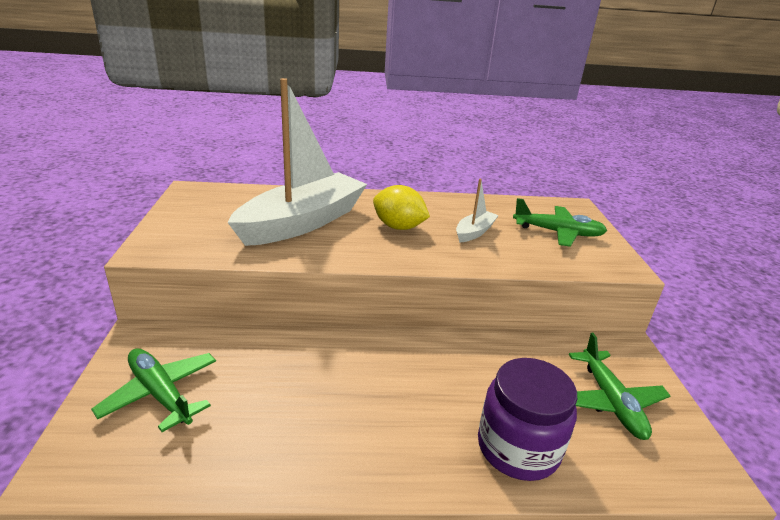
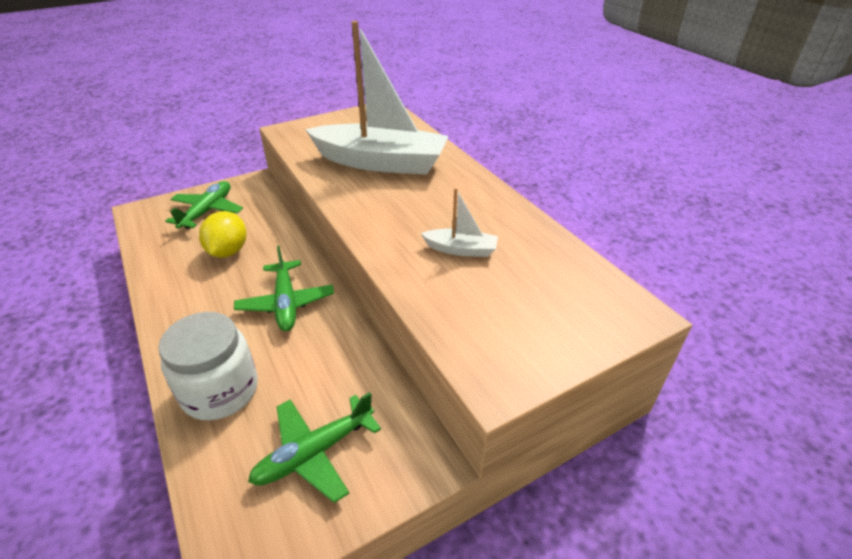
camera: 65 degrees right, 10 degrees up
yellow lemon [373,185,430,230] -> yellow lemon moved to [199,211,247,258]
purple jar [478,358,577,481] -> white jar [158,312,258,420]
green plane [513,198,607,247] -> green plane moved to [234,246,334,331]

